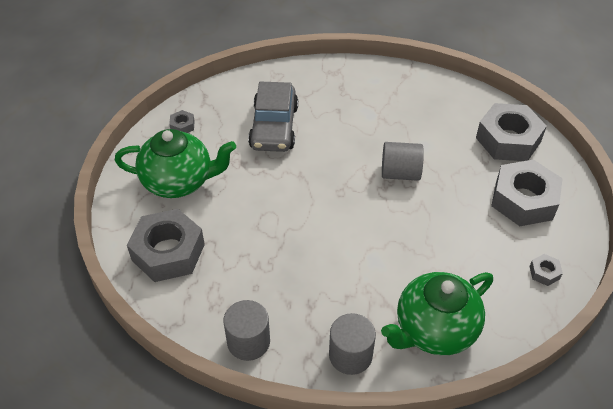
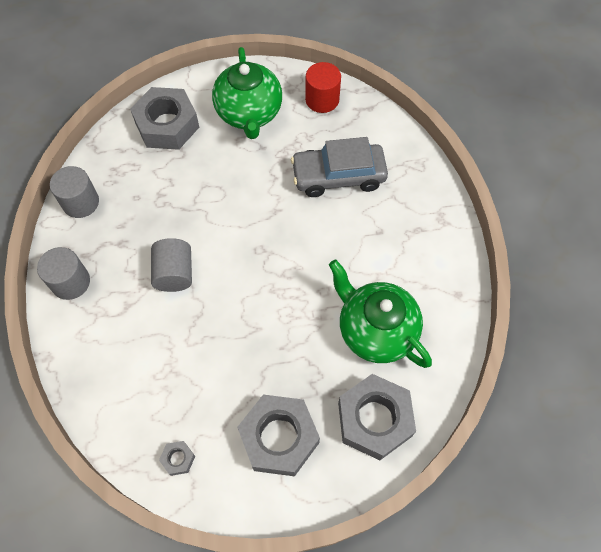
camera: 80 degrees right, 15 degrees up
grey nut [169,110,195,133] -> red cylinder [305,62,341,113]
green teapot [381,272,493,355] -> green teapot moved to [329,259,432,368]
grey cylinder [382,142,424,181] -> grey cylinder moved to [151,238,192,292]

